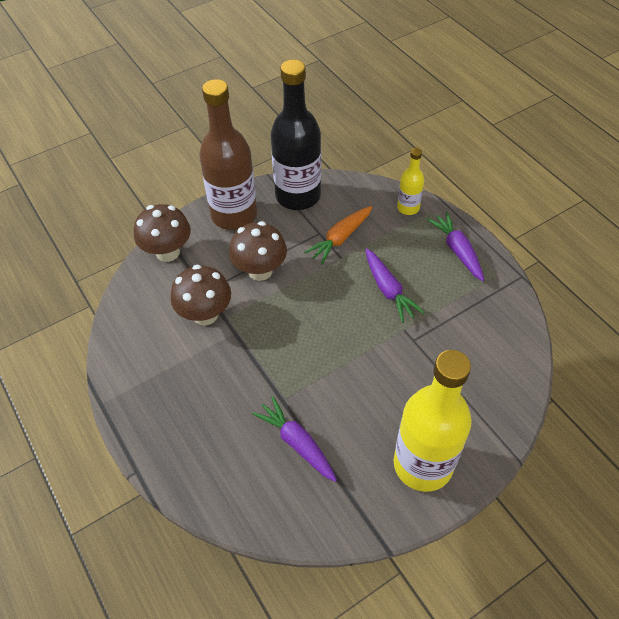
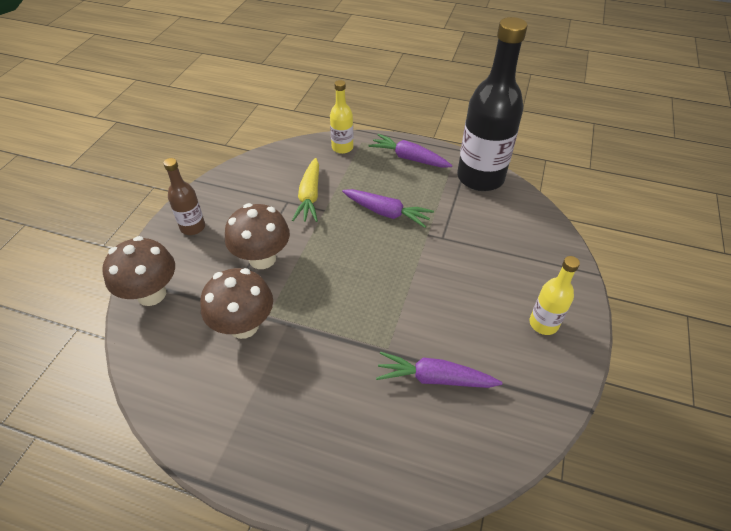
camera: 40 degrees left, 5 degrees down
brown bottle [199,79,257,230] -> brown bottle [163,158,205,235], size x0.49
black bottle [270,60,321,210] -> black bottle moved to [457,17,528,191]
orange carrot [304,206,372,265] -> yellow carrot [292,158,319,222]
yellow bottle [394,350,472,492] -> yellow bottle [530,256,580,335], size x0.49

